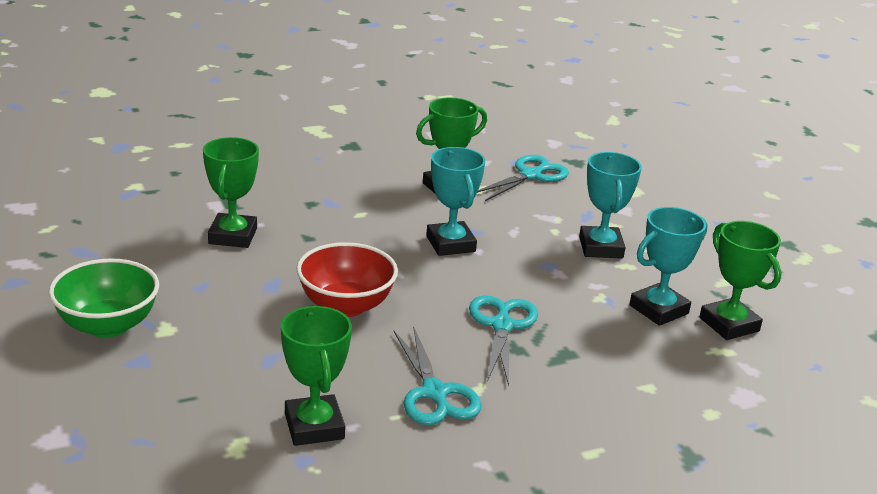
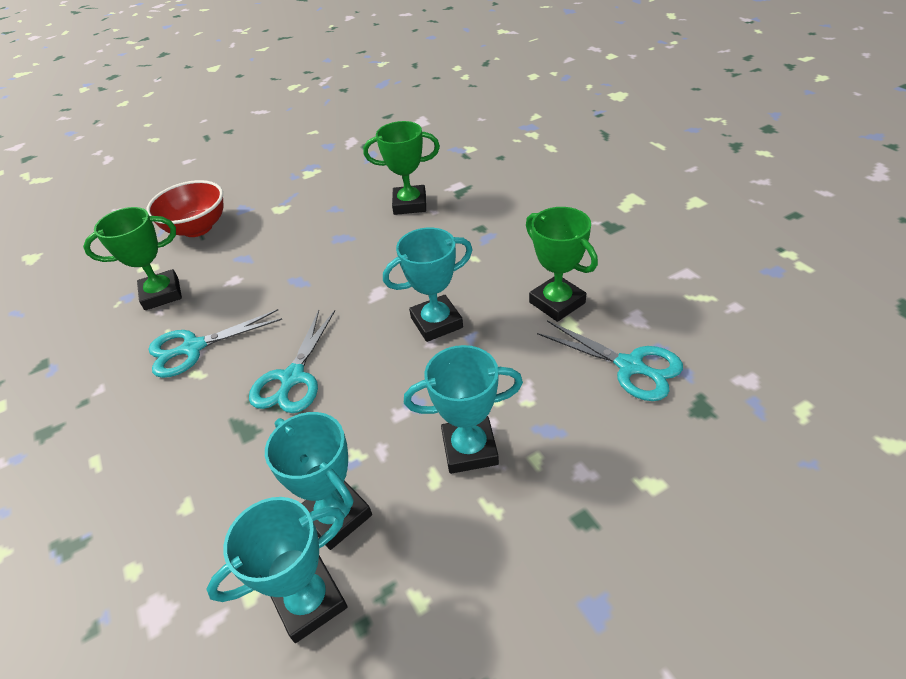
camera: 90 degrees right, 15 degrees up
green bowl [49,258,159,338] -> none
red bowl [297,242,398,317] -> red bowl moved to [146,180,223,237]
turquoise scissors [469,295,538,386] -> turquoise scissors turned 105 degrees clockwise [249,310,335,413]
green trophy [699,221,781,340] -> turquoise trophy [206,497,348,643]

